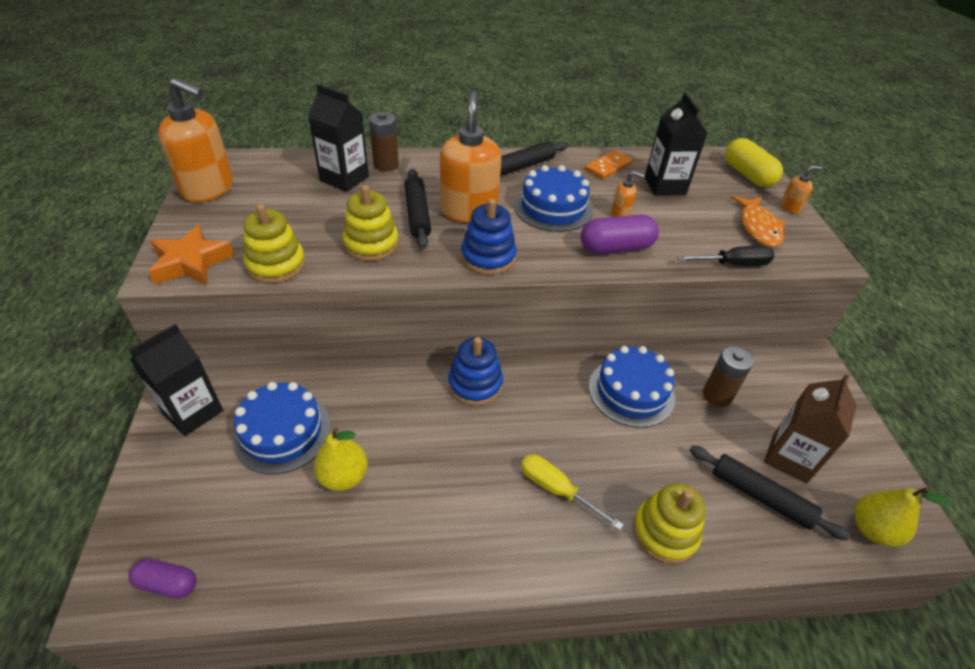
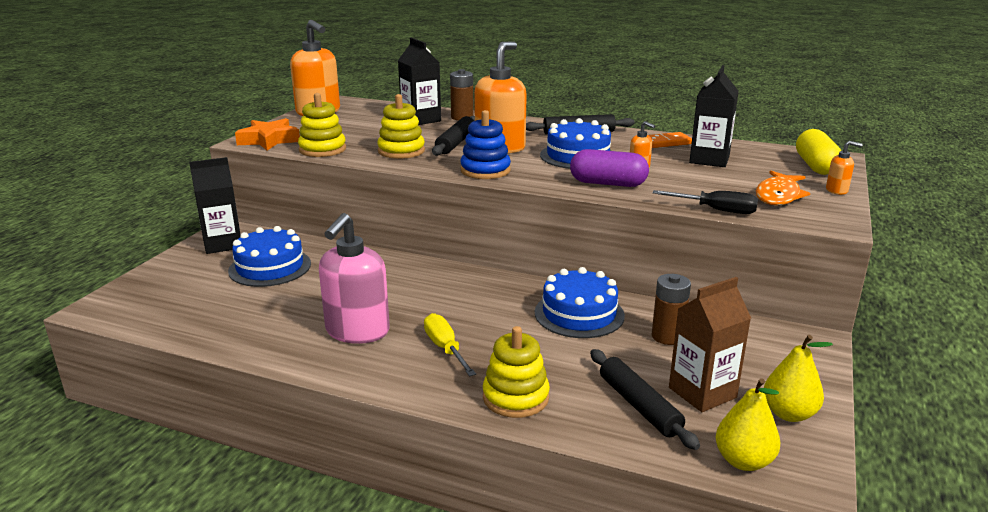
camera: 30 degrees right, 20 degrees down
purple capsule [129,559,196,599] -> none
yellow pear [314,428,368,491] -> yellow pear moved to [764,335,833,422]
blue stacking toy [448,337,503,406] -> none
none -> pink soap dispenser [319,213,390,344]

